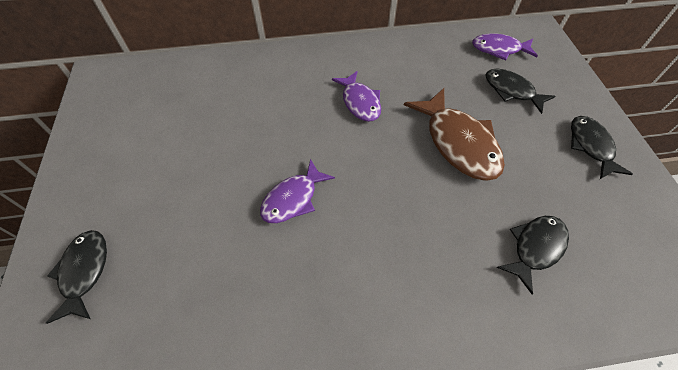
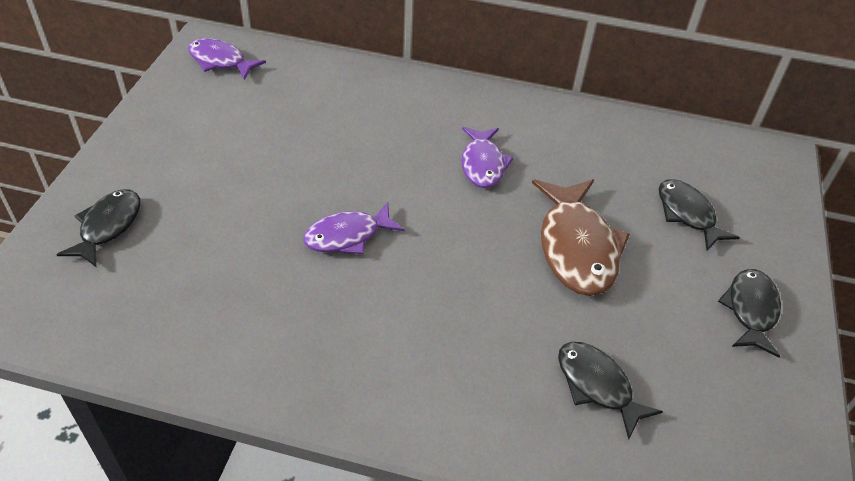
camera: 20 degrees right, 10 degrees down
purple fish [472,34,538,60] -> purple fish moved to [188,38,266,80]
black fish [496,216,569,294] -> black fish turned 105 degrees counterclockwise [558,342,663,439]

